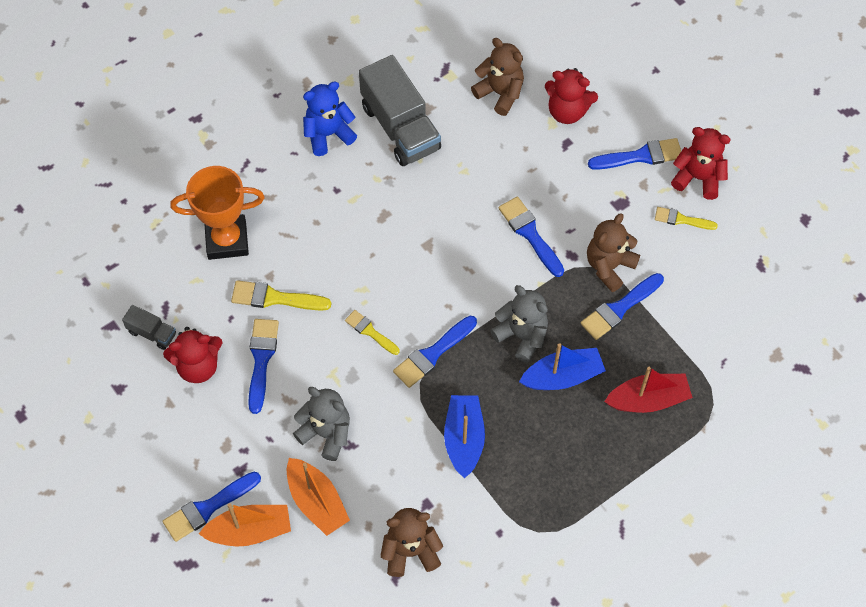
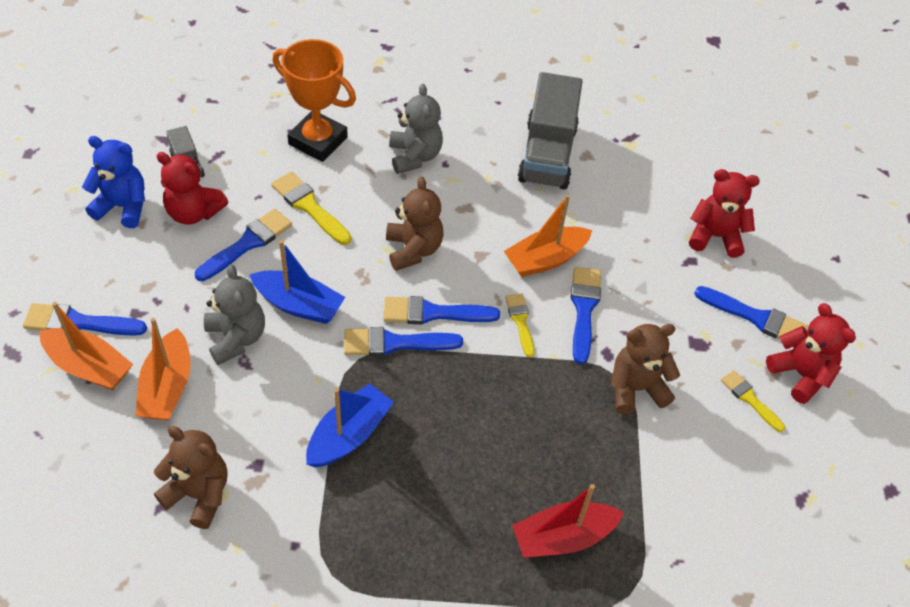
camera: 35 degrees right, 10 degrees down
blue teddy bear [303,81,357,156] -> blue teddy bear moved to [82,136,145,228]
yellow brush [345,310,400,355] -> yellow brush moved to [505,294,534,358]
brown teddy bear [471,38,524,116] -> brown teddy bear moved to [386,177,443,271]
grey teddy bear [490,285,548,363] -> grey teddy bear moved to [389,84,443,174]
blue boat [519,343,606,390] -> blue boat moved to [249,240,345,324]
red teddy bear [545,68,598,124] -> red teddy bear turned 135 degrees clockwise [689,169,760,258]
blue brush [581,273,664,340] -> blue brush moved to [384,296,500,324]
red boat [604,367,693,413] -> red boat turned 135 degrees clockwise [512,484,624,558]
none -> orange boat [504,194,592,277]

